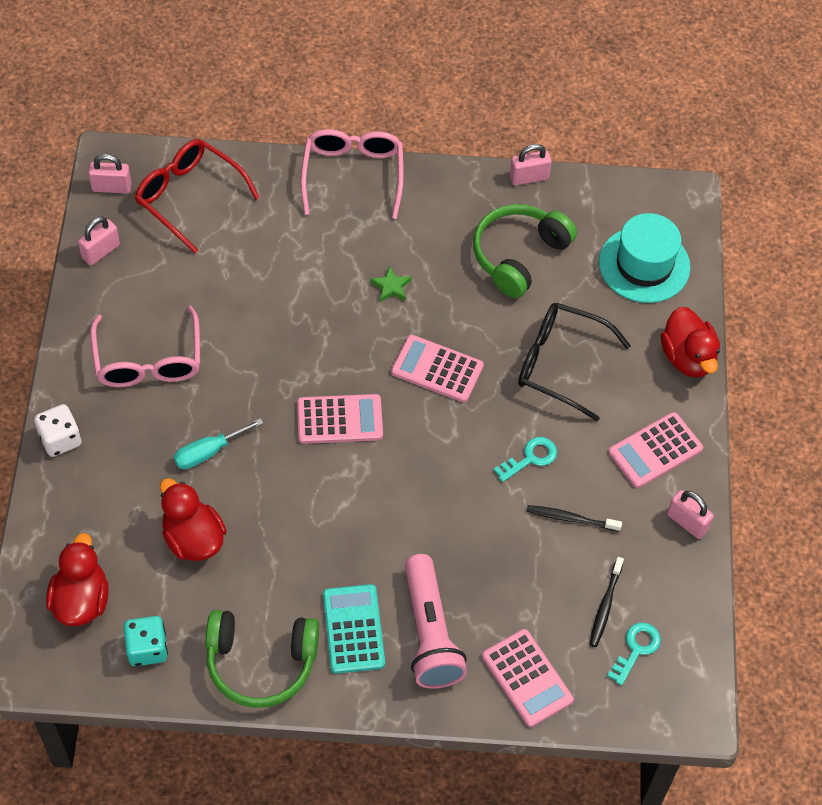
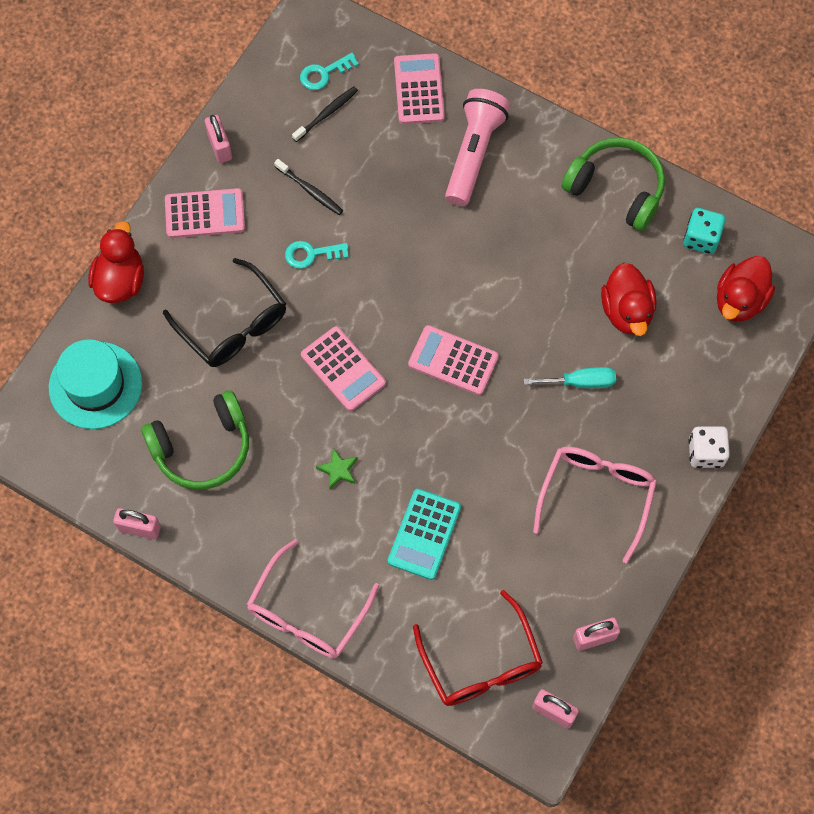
camera: 150 degrees left, 10 degrees up
turquoise calculator [323,584,385,674] -> turquoise calculator moved to [388,489,461,580]

